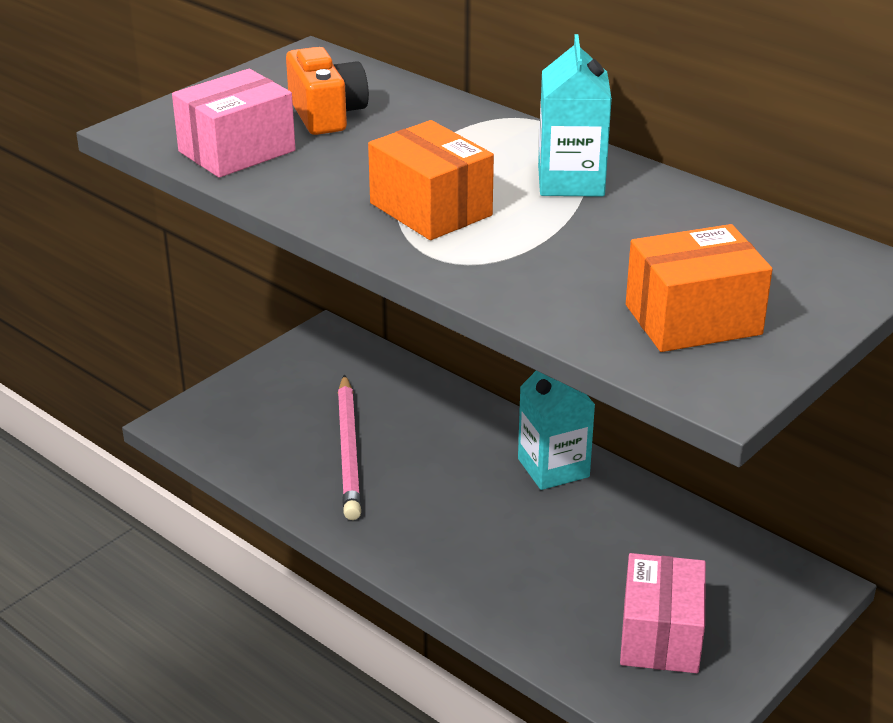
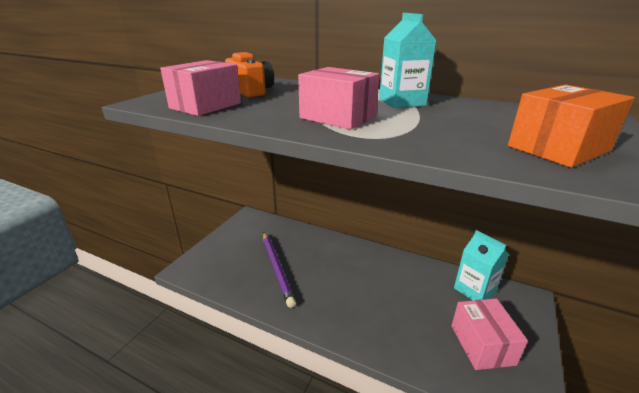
camera: 15 degrees left, 5 degrees down
pink pencil [338,374,361,520] -> purple pencil [263,233,296,308]
orange box [368,120,494,240] -> pink box [298,67,380,130]
turquoise carton [518,371,595,490] -> turquoise carton moved to [454,230,509,300]

